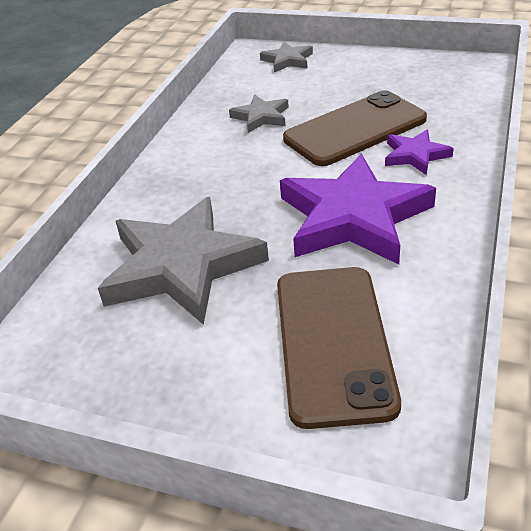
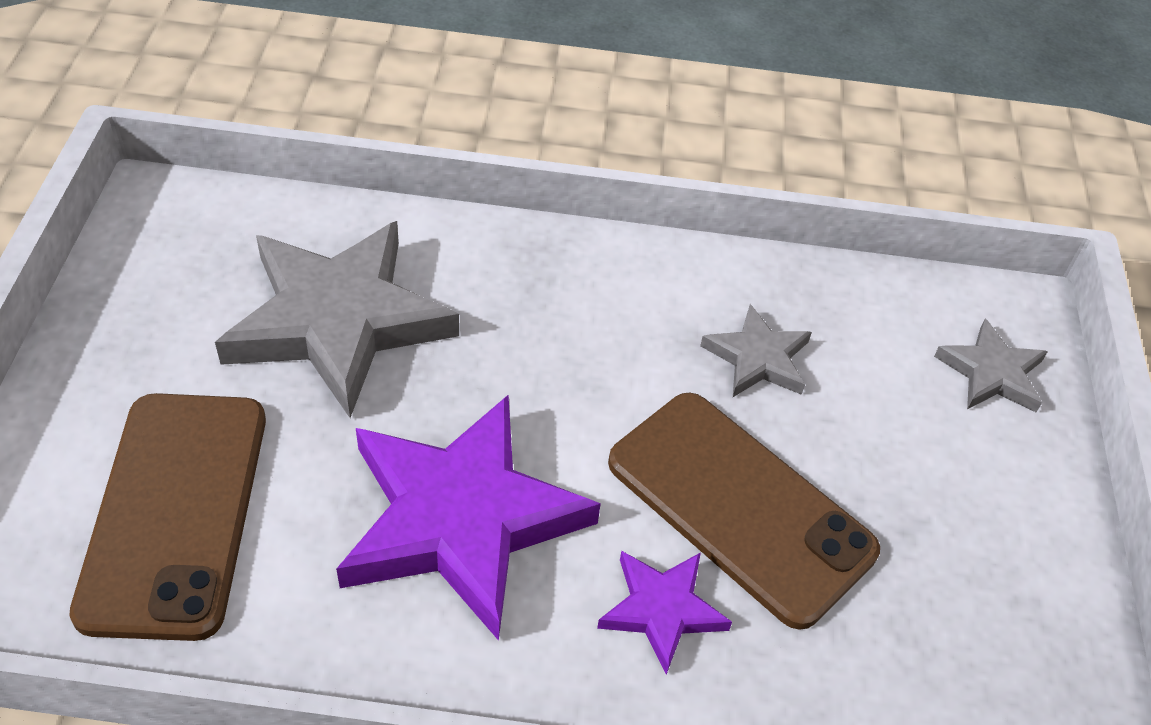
camera: 70 degrees right, 10 degrees up
brown phone [277,267,401,429] -> brown phone turned 75 degrees counterclockwise [69,393,266,641]

